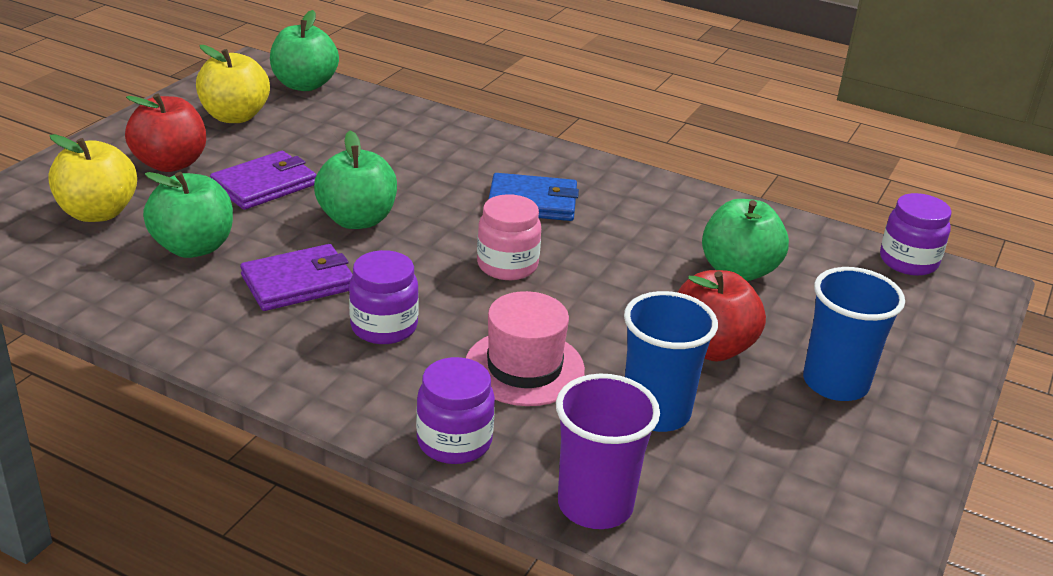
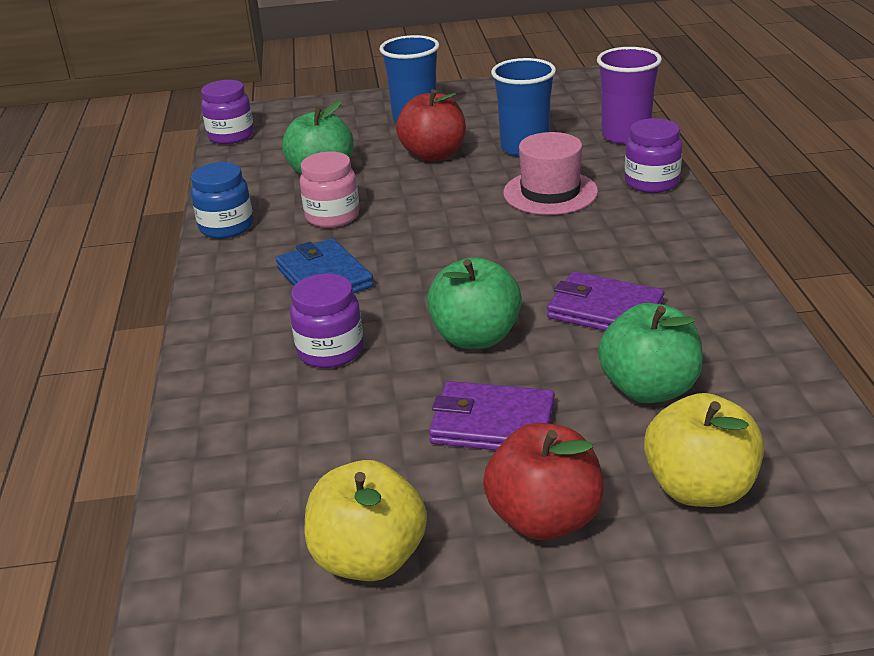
camera: 120 degrees left, 0 degrees up
green apple [270,10,339,91] -> none
purple jar [349,250,419,344] -> purple jar moved to [290,274,363,368]
pink jar [477,194,541,280] -> pink jar moved to [300,152,359,228]
none -> blue jar [191,162,253,239]

